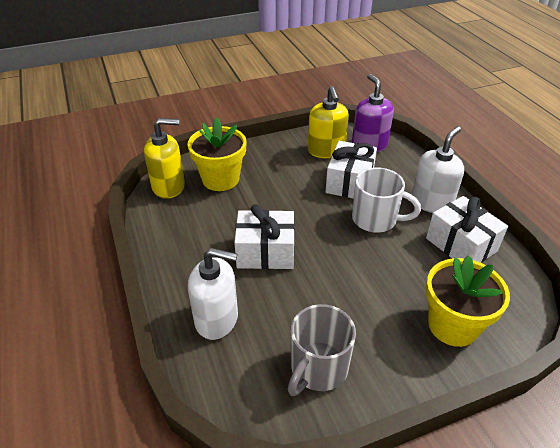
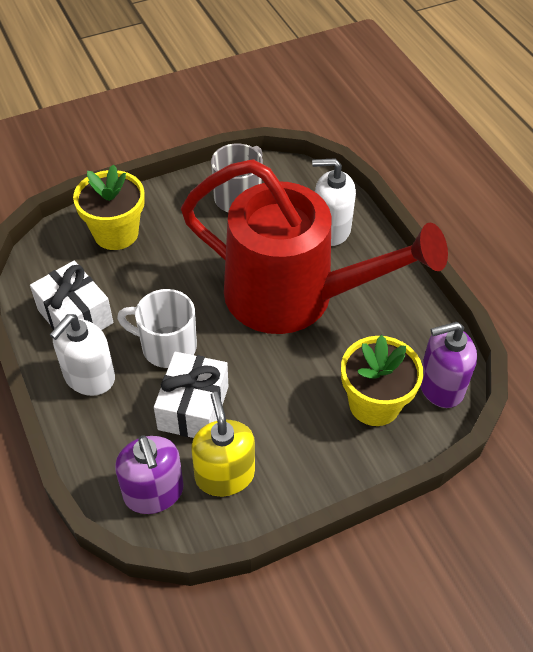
camera: 175 degrees right, 10 degrees up
yellow soap dispenser [144,118,185,199] -> purple soap dispenser [420,322,477,408]
white gift [234,204,295,269] -> red watering can [181,159,448,334]

